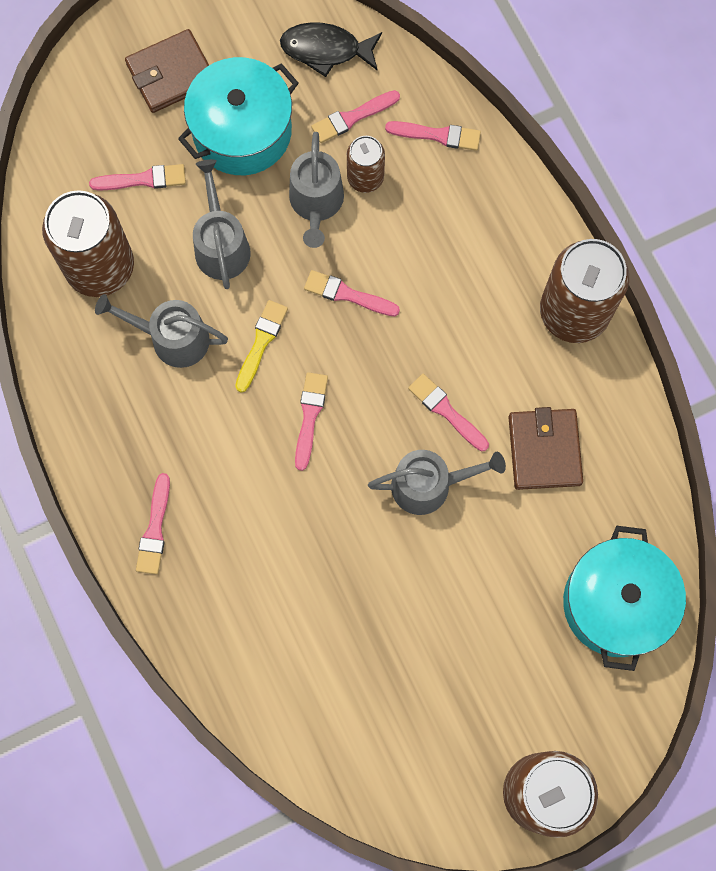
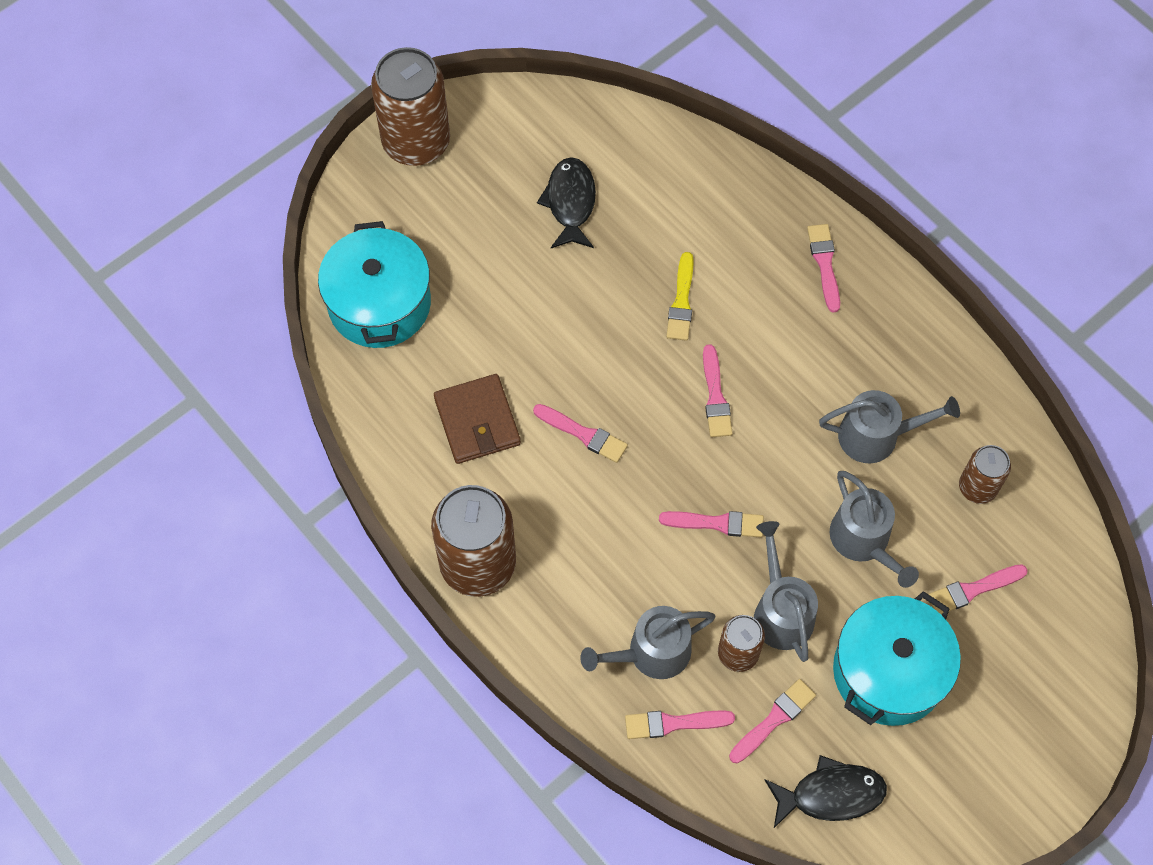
camera: 165 degrees right, 10 degrees down
brown can [42,190,134,297] -> brown can [959,445,1011,504], size x0.53
brown wallet [125,29,209,113] -> none
yellow brush [235,300,288,393] -> yellow brush moved to [666,252,694,341]
grey watering can [368,450,506,515] -> grey watering can moved to [580,606,715,679]
none -> black fish [537,157,596,248]

